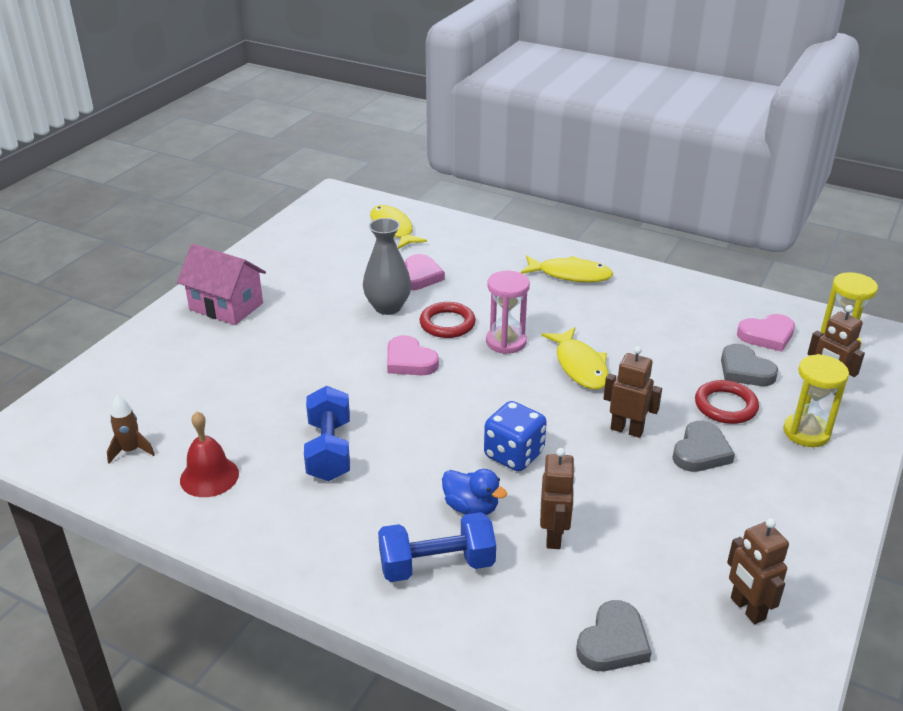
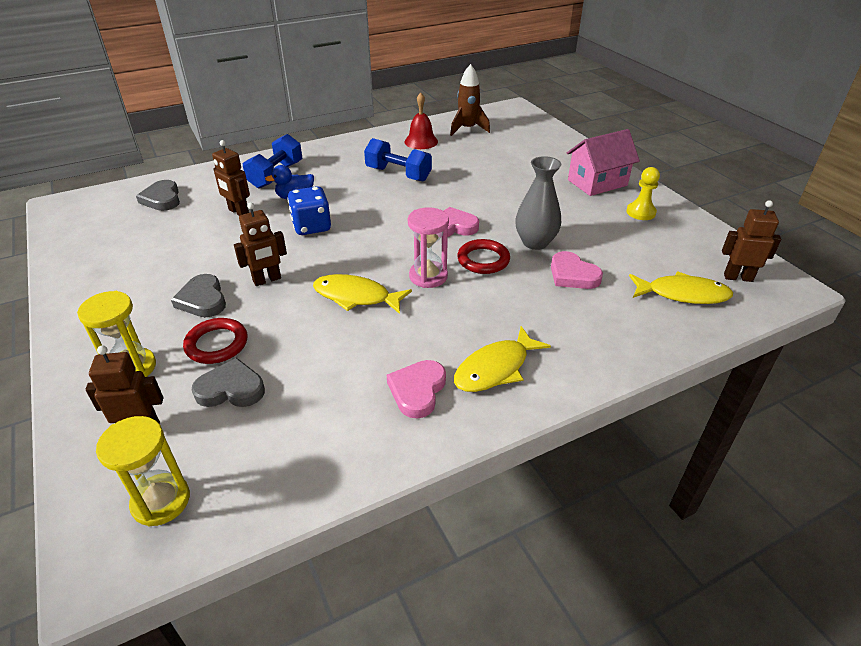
camera: 125 degrees right, 5 degrees up
brown rocket [107,395,155,464] -> brown rocket [450,64,490,136], size x1.54
brown robot [727,518,789,624] -> brown robot moved to [722,200,781,282]
pink heart [737,314,795,352] -> pink heart moved to [387,360,446,418]
none -> yellow pawn [626,167,660,220]

